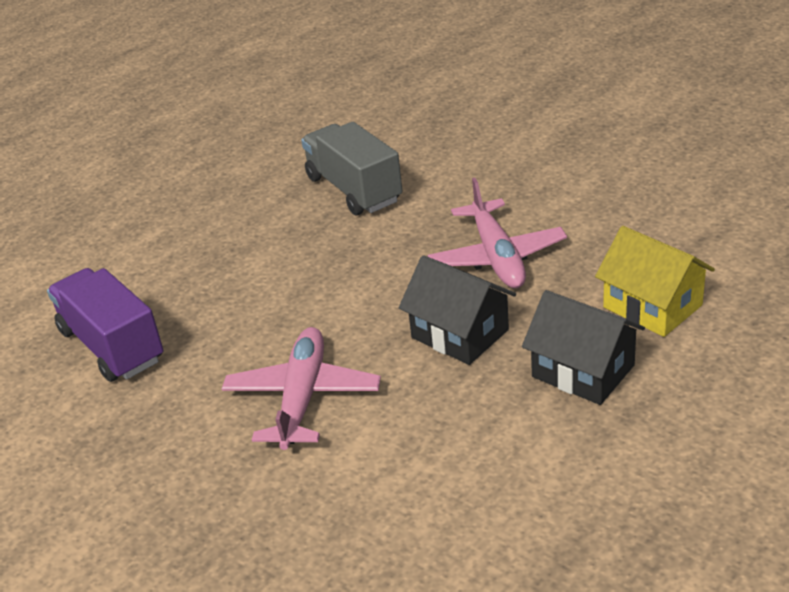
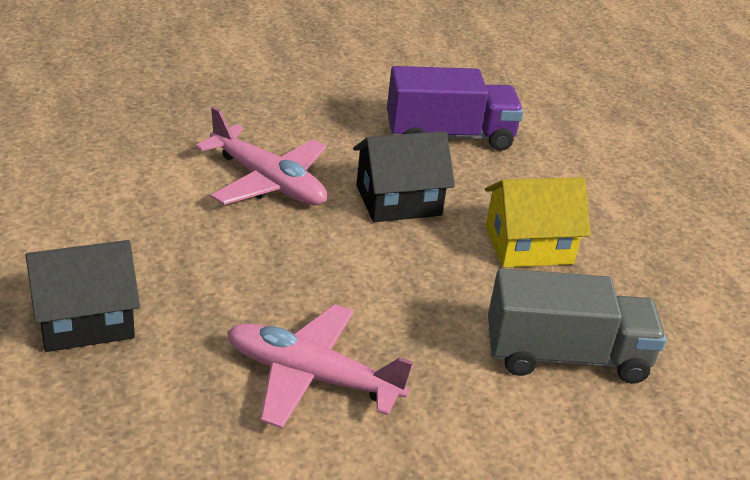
camera: 115 degrees right, 0 degrees up
black house [399,255,516,365] -> black house moved to [353,131,455,222]
yellow house [595,226,715,337] -> yellow house moved to [485,177,591,267]

